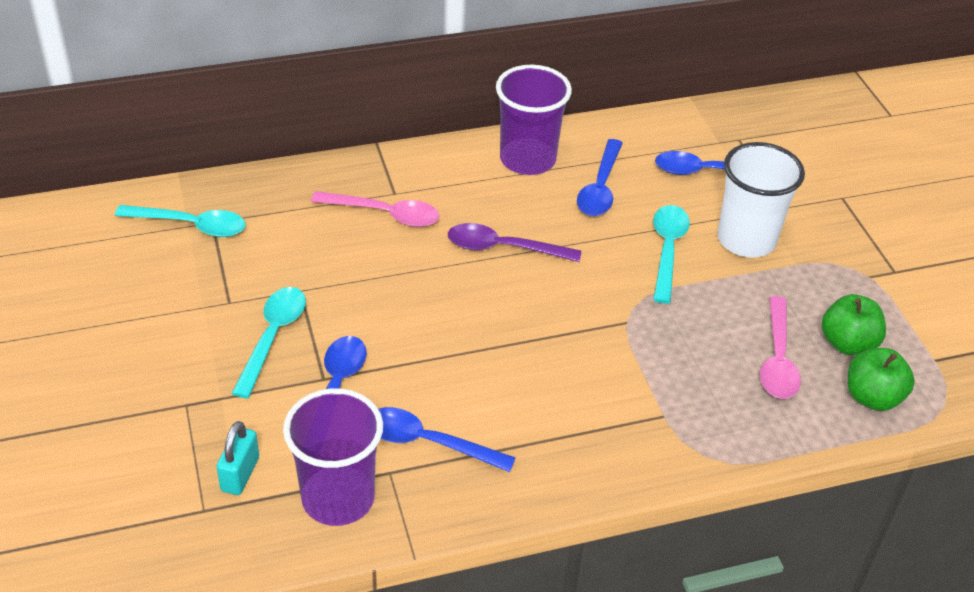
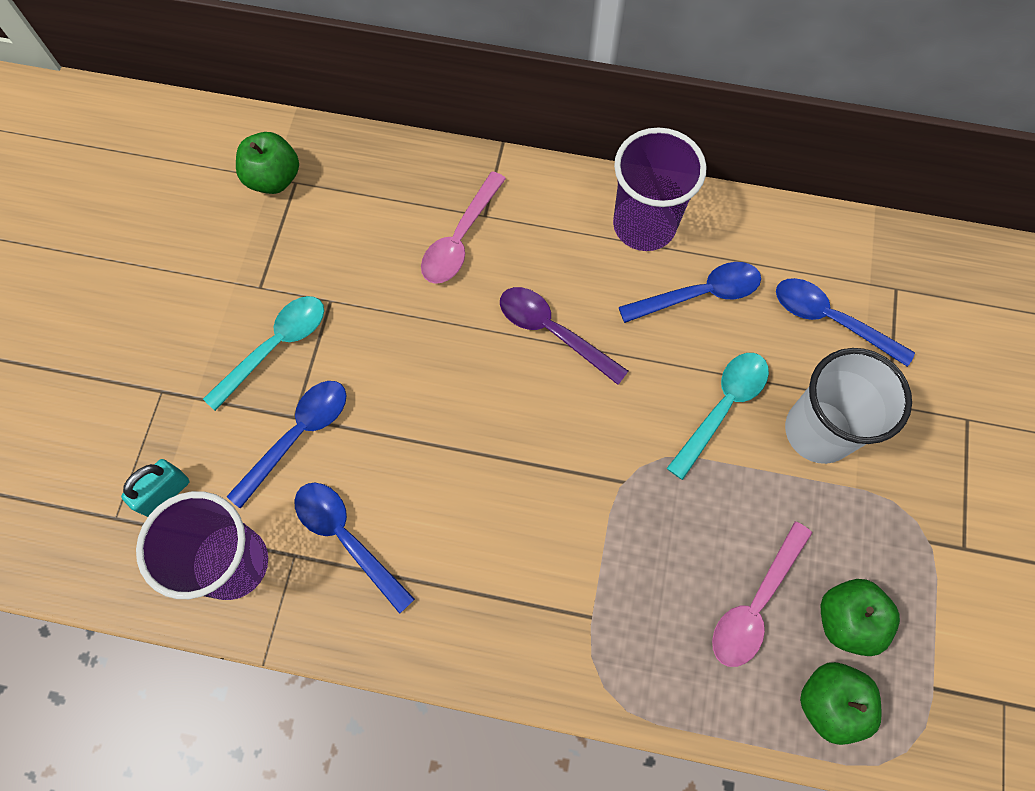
camera: 30 degrees right, 25 degrees up
turquoise spoon [115,205,246,237] -> green apple [236,132,299,194]
pink spoon [311,191,439,227] -> pink spoon turned 75 degrees clockwise [421,171,506,284]
blue spoon [577,139,623,216] -> blue spoon turned 150 degrees counterclockwise [619,262,761,323]

